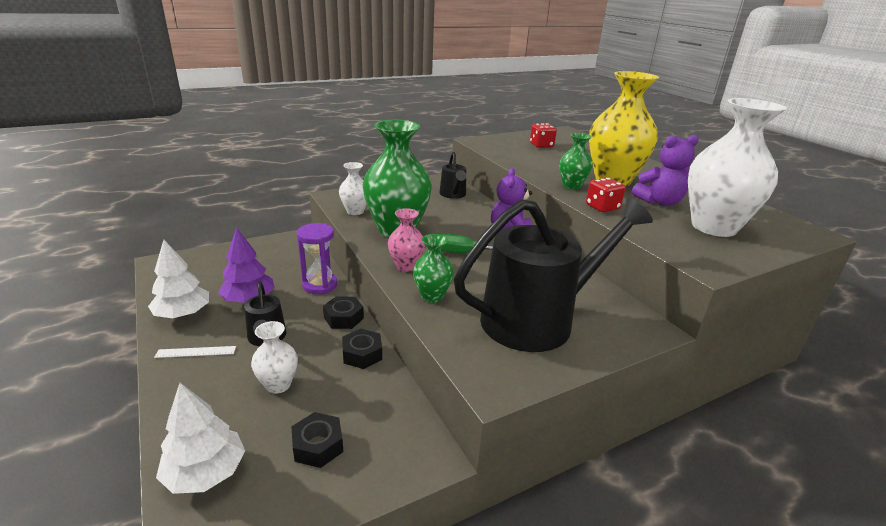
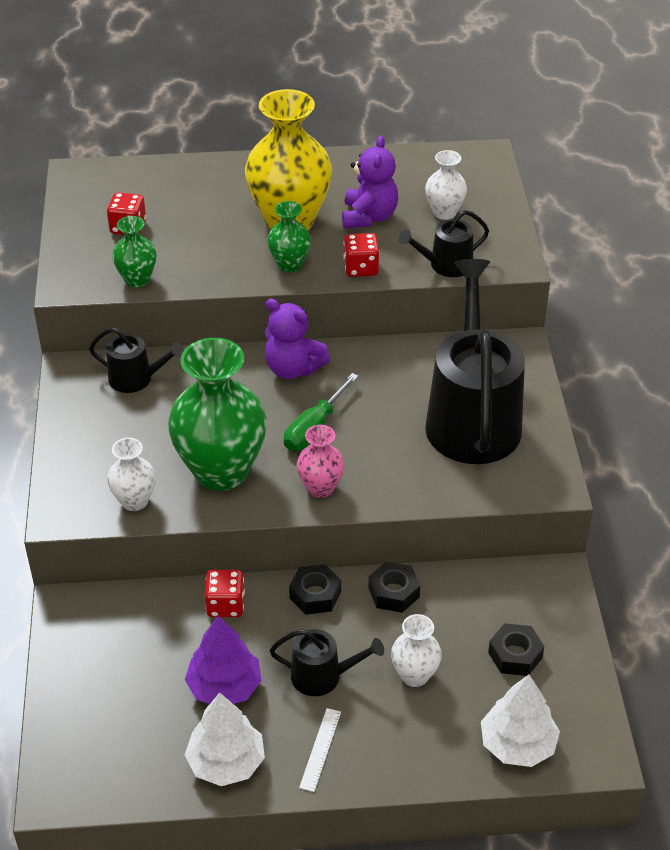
camera: 65 degrees left, 15 degrees up
purple hourglass [297,223,337,294] -> red dice [205,570,245,617]
green vase [413,234,454,303] -> green vase moved to [112,216,156,288]
white vase [688,98,787,237] -> white vase [425,150,467,220], size x0.49
none -> black watering can [399,210,489,277]

